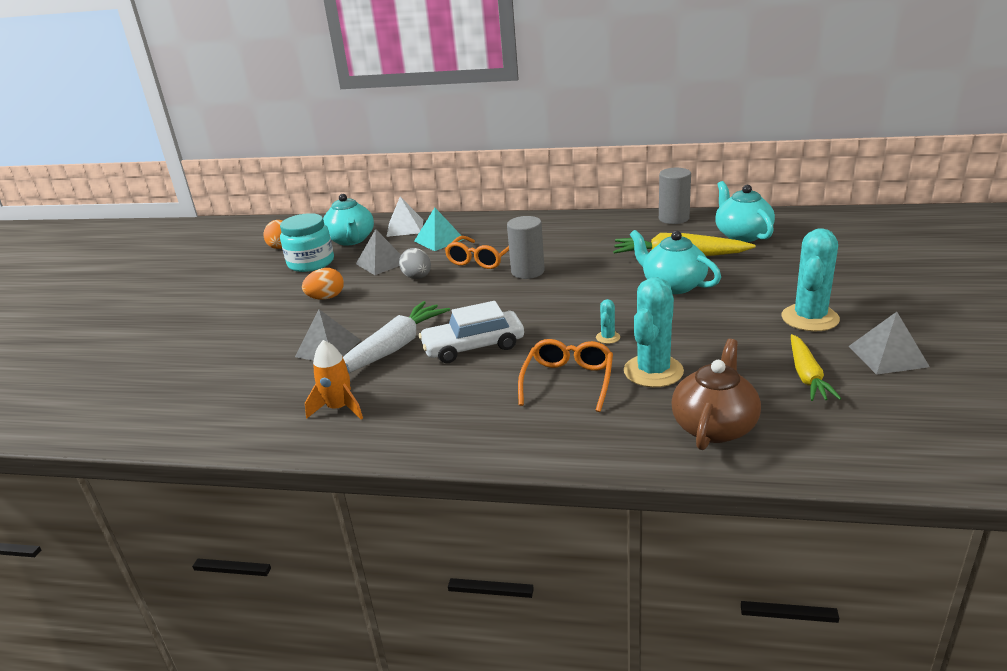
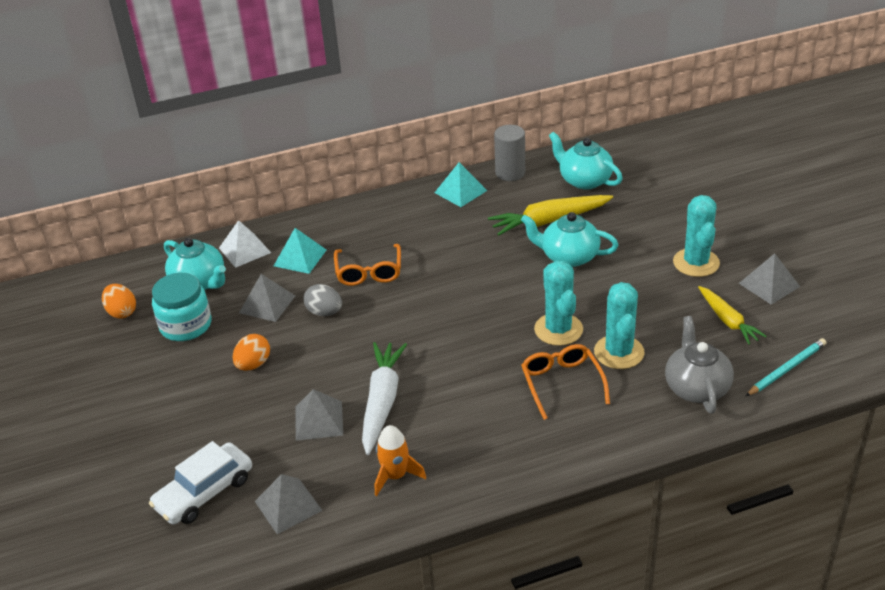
camera: 30 degrees left, 10 degrees up
white car [419,301,524,363] -> white car moved to [149,441,252,524]
grey cylinder [507,216,545,279] -> none
turquoise cactus [596,299,620,344] -> turquoise cactus [534,260,583,346], size x2.24
brown teapot [671,339,761,450] -> grey teapot [665,316,734,414]
none -> grey pyramid [255,474,323,534]
none -> turquoise pyramid [435,162,487,207]
none -> turquoise pencil [746,338,826,396]

